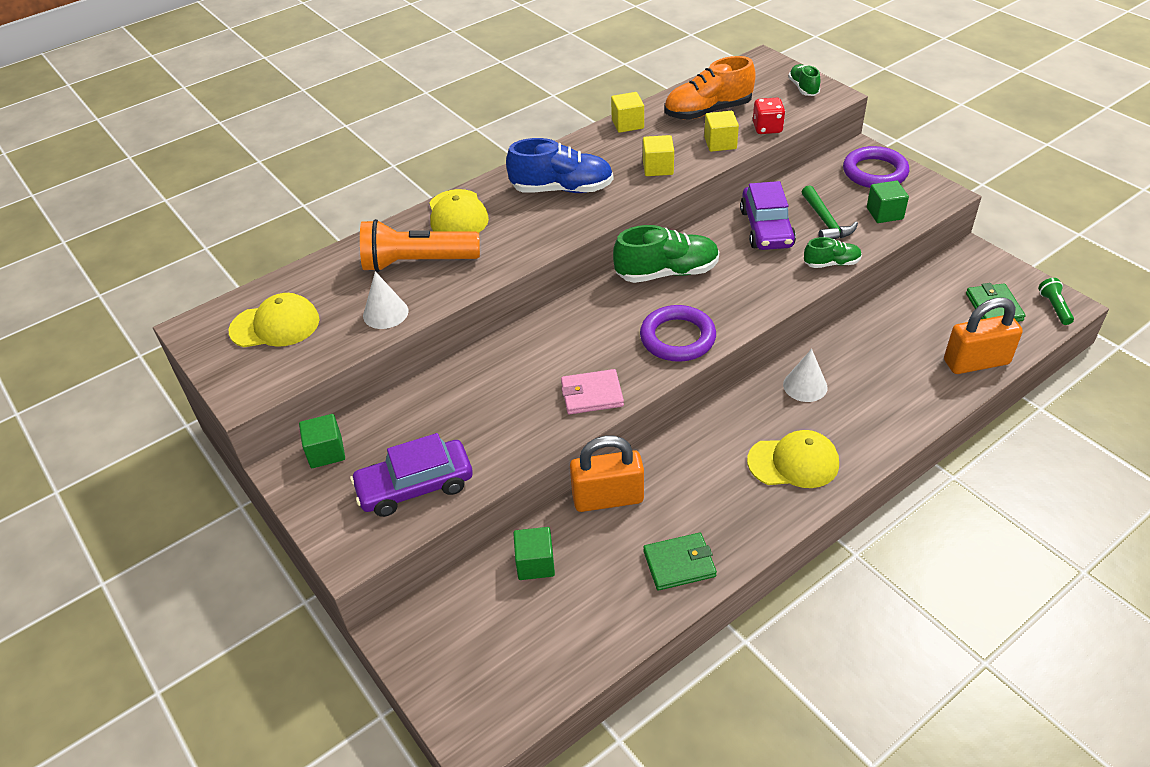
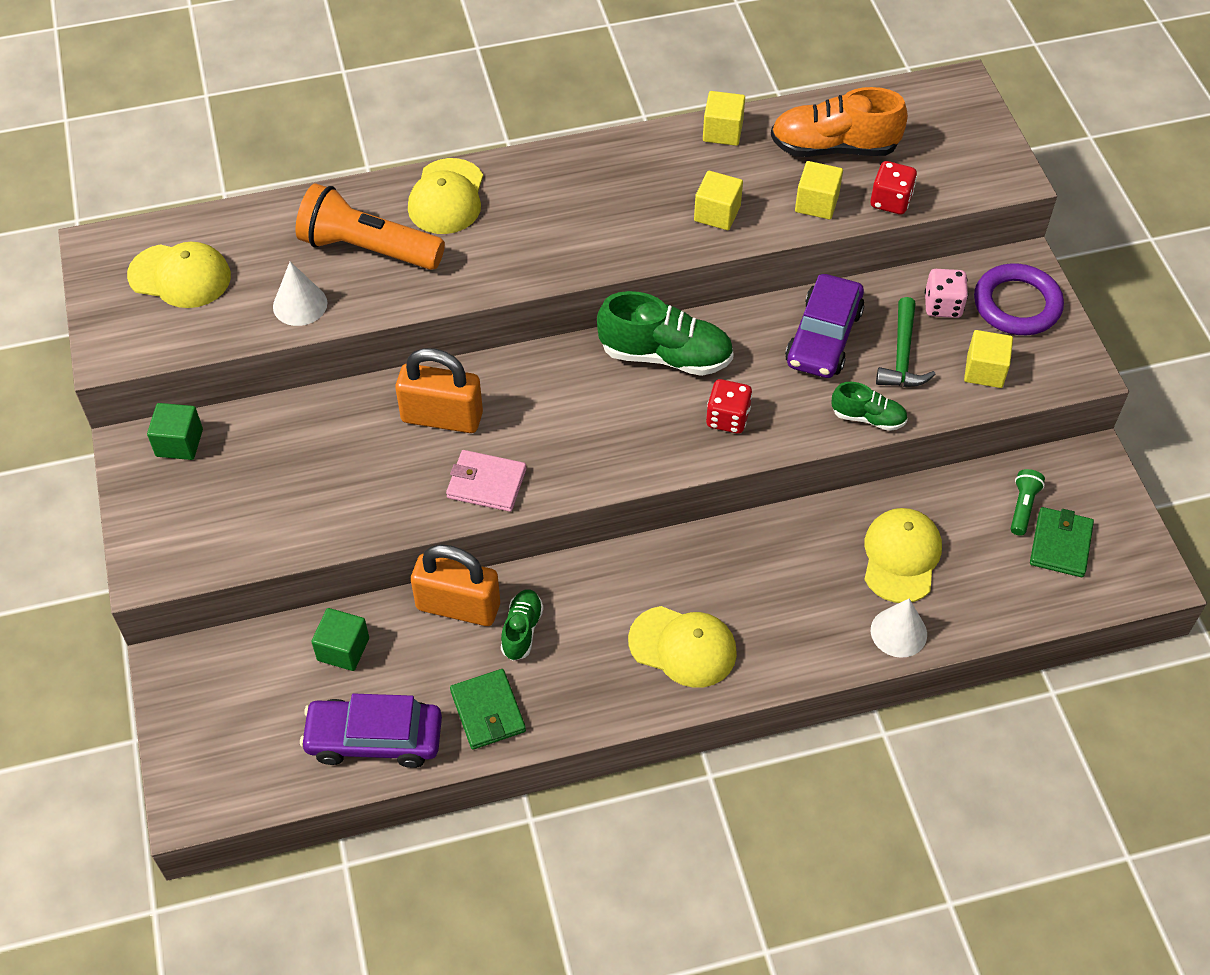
camera: 20 degrees right, 10 degrees up
purple car [350,433,473,517] -> purple car moved to [300,693,442,768]
blue shoe [506,138,613,193] -> none
purple ring [640,305,716,362] -> none
green wallet [643,533,717,590] -> green wallet turned 60 degrees clockwise [450,669,526,749]
white cone [783,349,827,402] -> white cone moved to [871,599,927,658]
green shoe [788,64,821,96] -> green shoe moved to [501,589,544,661]
green cube [867,181,909,223] -> yellow cube [964,330,1013,388]
orange padlock [944,298,1023,374] -> orange padlock moved to [395,348,483,433]
green flashlight [1039,278,1074,325] -> green flashlight moved to [1011,469,1045,536]
none -> red dice [706,379,752,433]
none -> yellow cap [864,508,942,603]
none -> pink dice [925,269,968,318]

